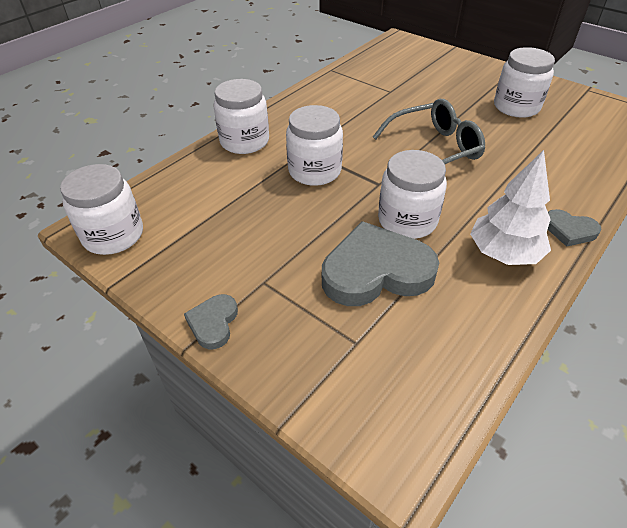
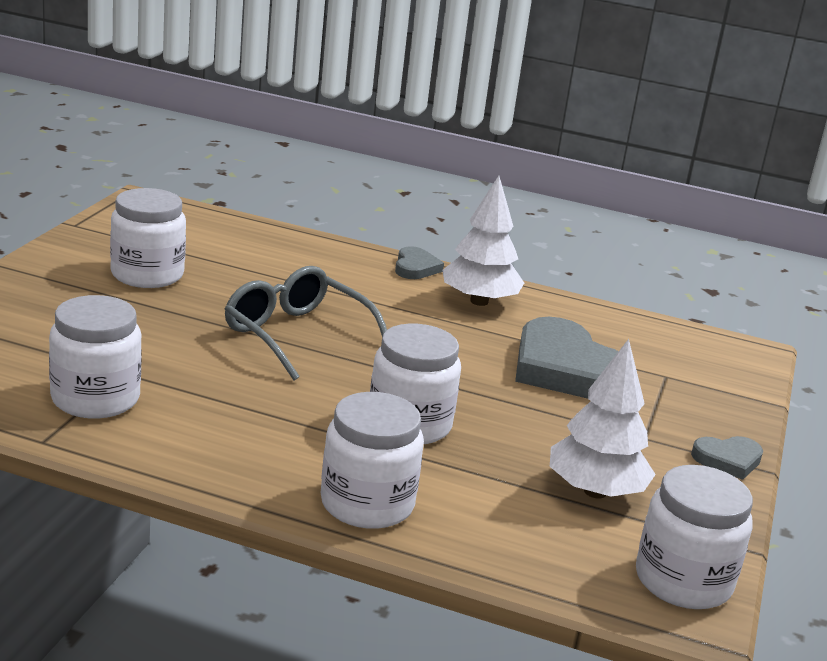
camera: 115 degrees left, 20 degrees down
white jar [378,150,447,239] -> white jar moved to [49,295,142,419]
none -> white tree [550,339,656,499]

